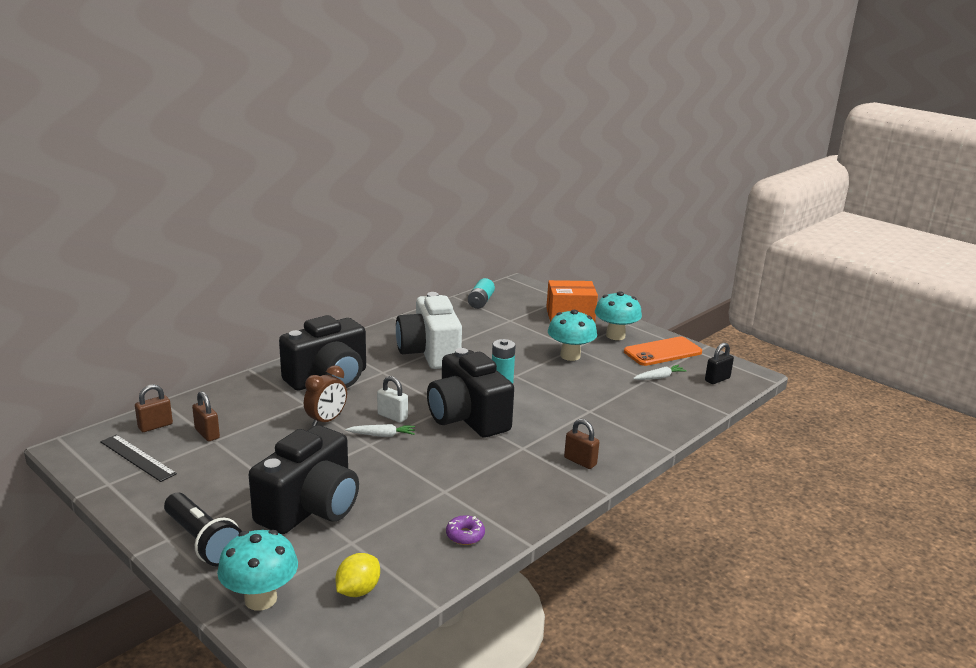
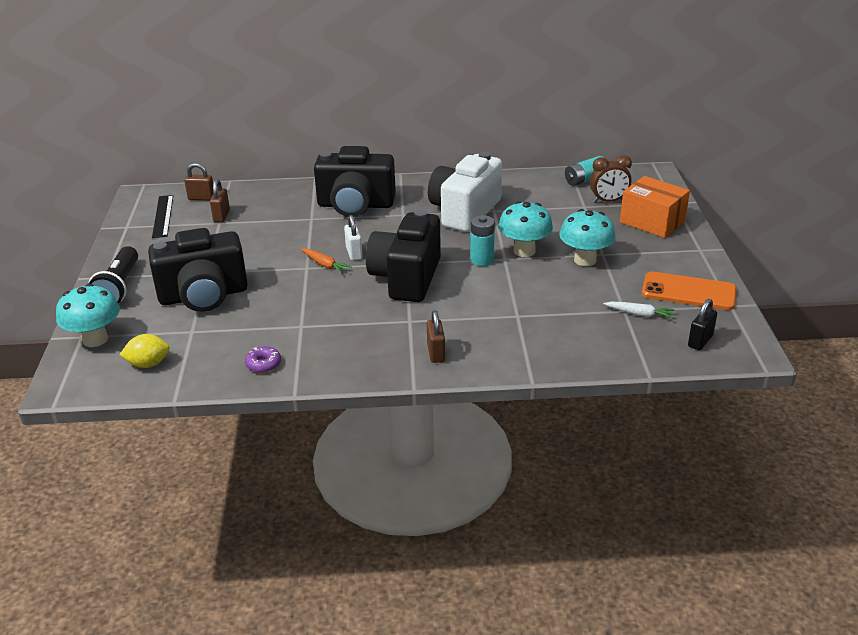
camera: 45 degrees right, 10 degrees up
brown clock [304,365,347,427] -> brown clock moved to [590,155,632,203]
white carrot [345,424,415,437] -> orange carrot [301,248,351,274]
turquoise mushroom [595,291,642,340] -> turquoise mushroom moved to [498,201,553,257]
black padlock [705,343,734,384] -> black padlock turned 60 degrees counterclockwise [688,299,717,350]

